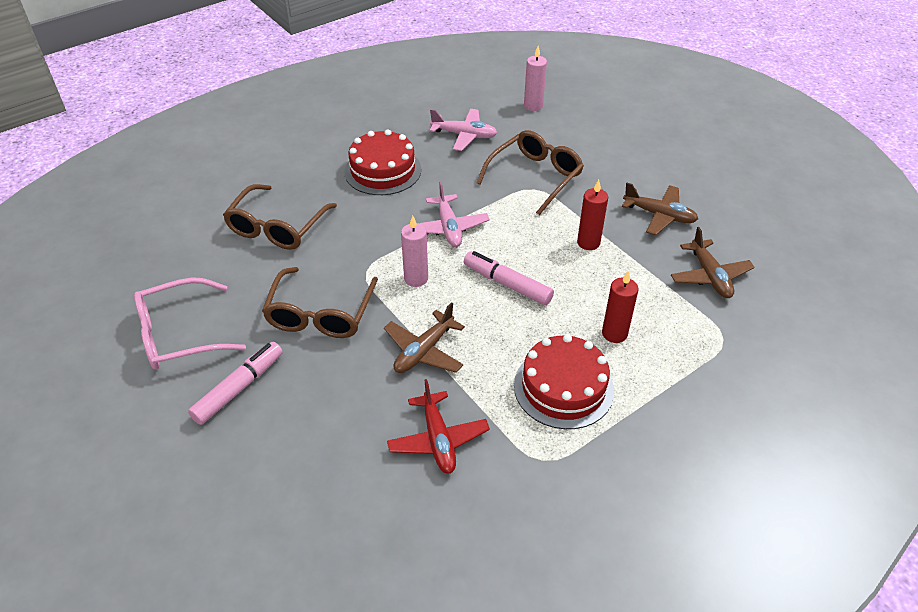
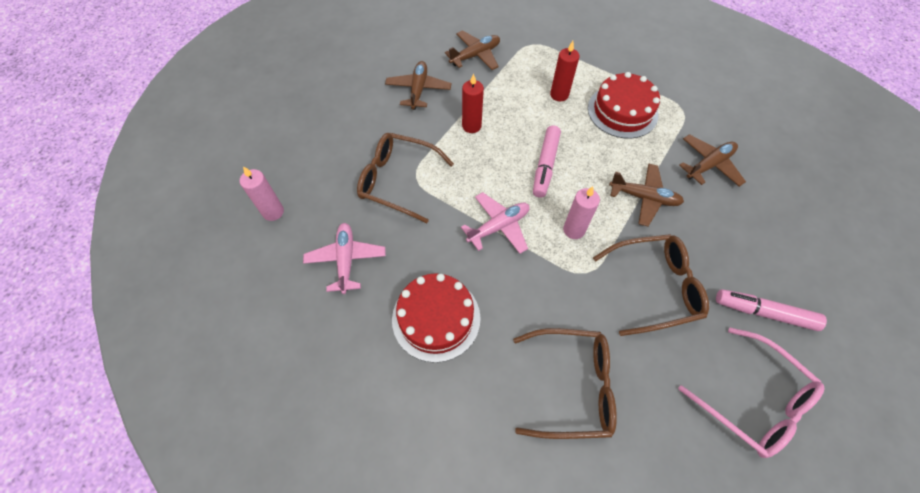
camera: 110 degrees left, 15 degrees up
red plane [387,379,490,474] -> brown plane [679,134,746,187]

